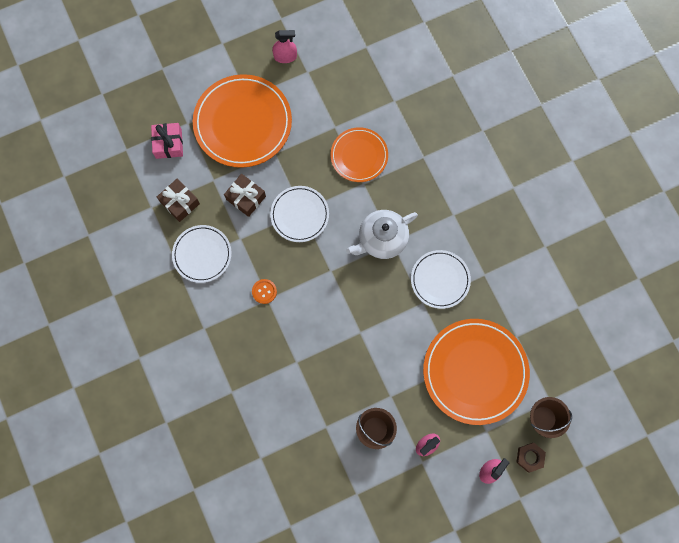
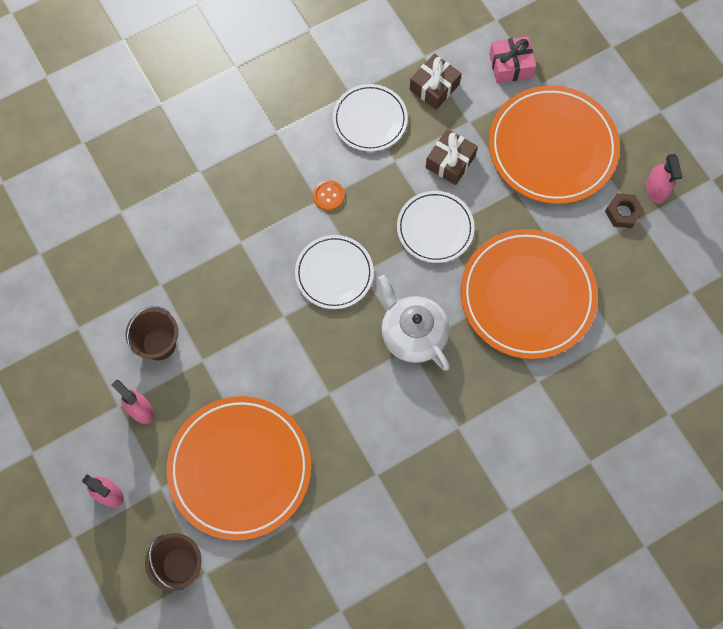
camera: 85 degrees right, 5 degrees down
orange plate [331,127,388,182] -> orange plate [460,229,598,359], size x1.72
white plate [411,250,471,309] -> white plate moved to [295,235,374,309]
brown nut [516,443,546,473] -> brown nut moved to [605,193,644,228]

